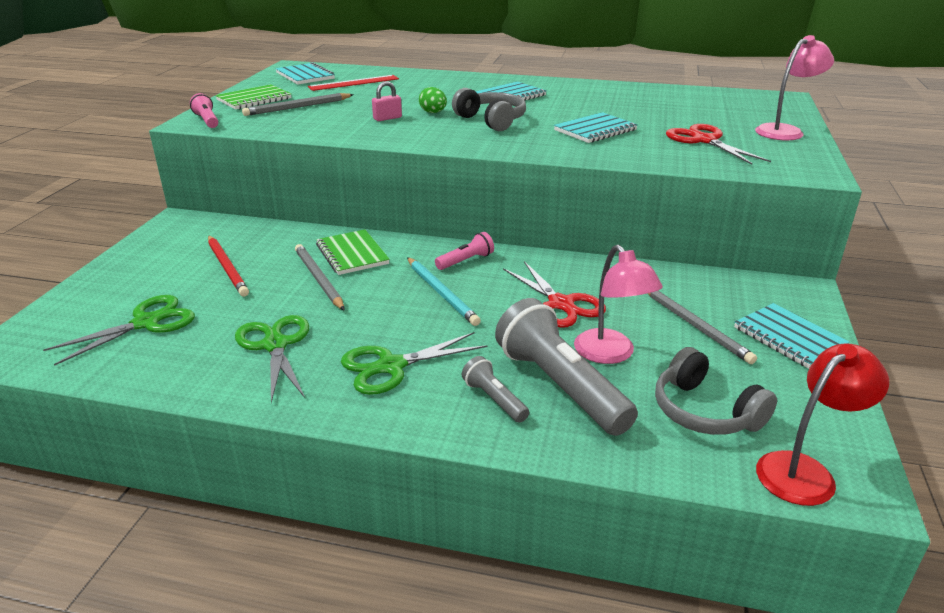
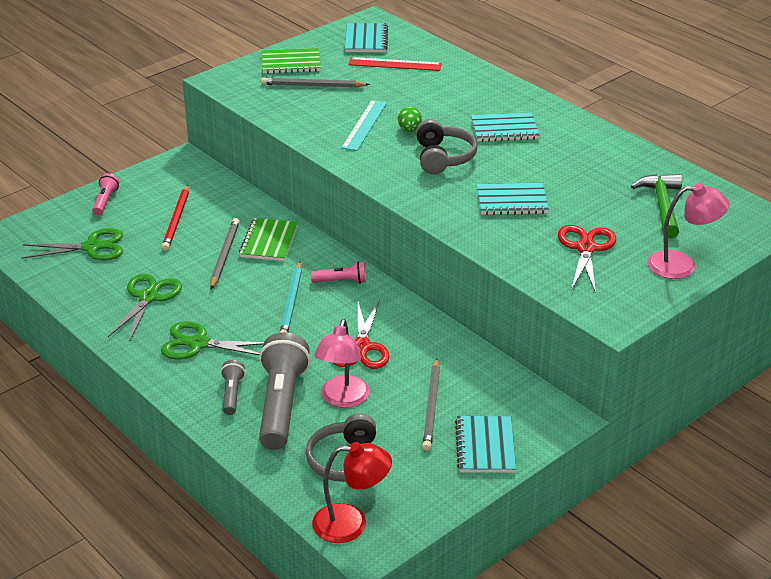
camera: 35 degrees right, 5 degrees up
pink flashlight [190,93,218,128] -> pink flashlight moved to [92,173,119,215]
pink padlock [372,81,402,121] -> turquoise ruler [341,100,387,151]
none -> green hammer [631,174,682,238]

